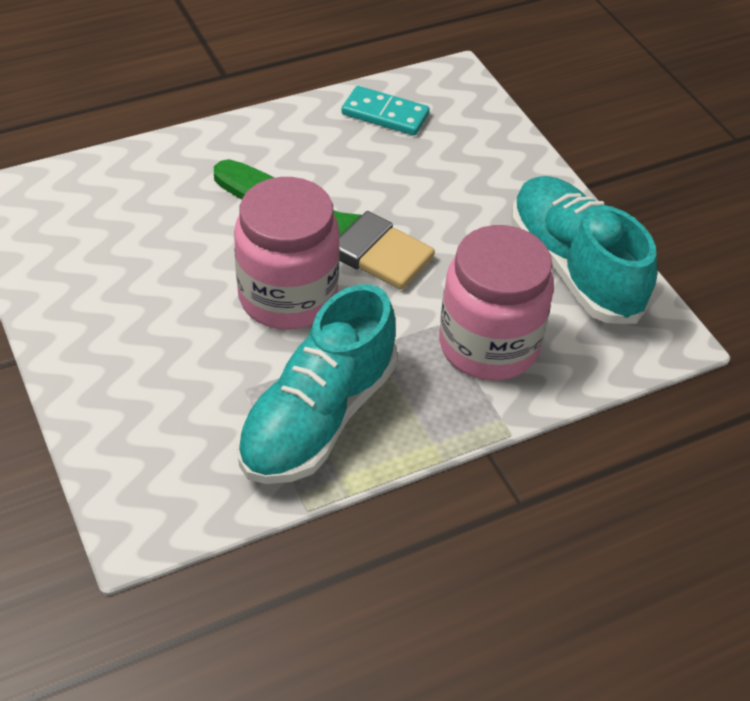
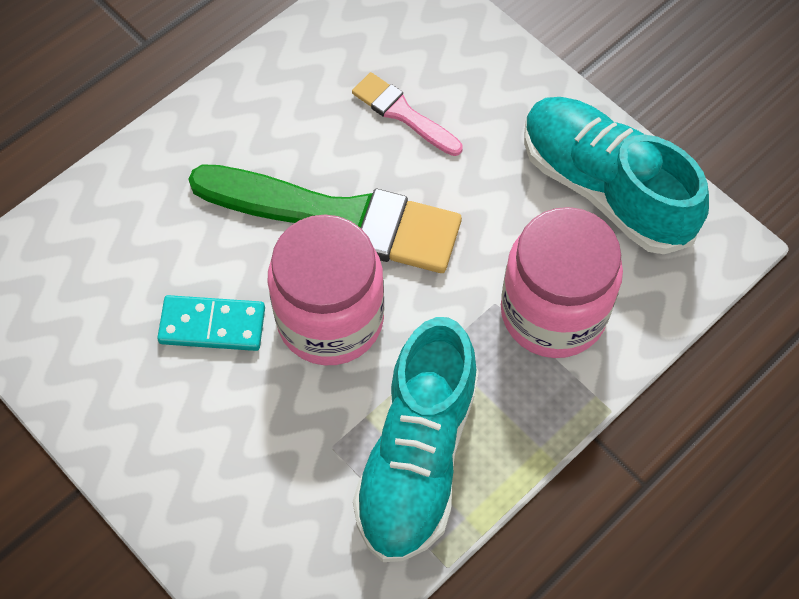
camera: 15 degrees left, 15 degrees up
turquoise domino [342,86,430,136] -> turquoise domino moved to [157,295,265,351]
none -> pink brush [352,72,463,156]

